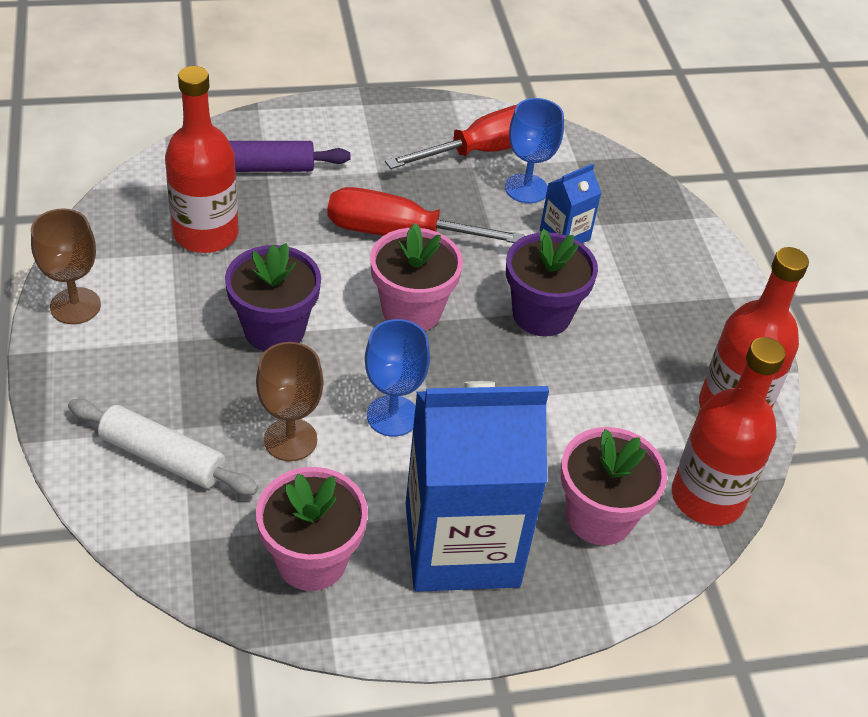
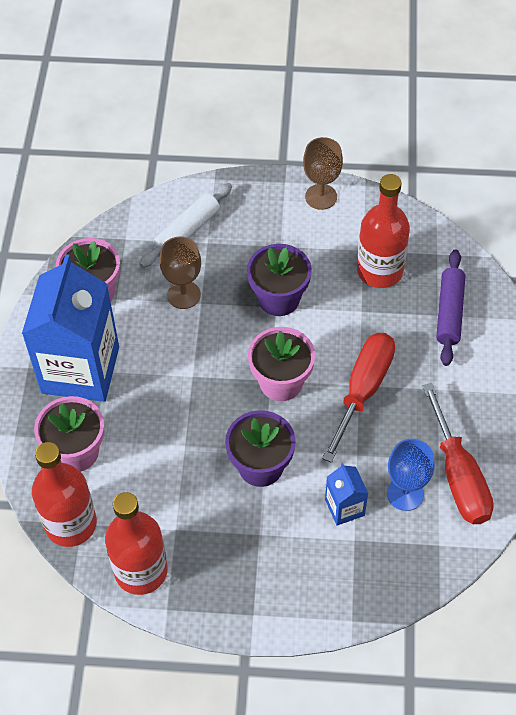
camera: 110 degrees right, 10 degrees up
blue goblet [365,319,430,437] -> none

